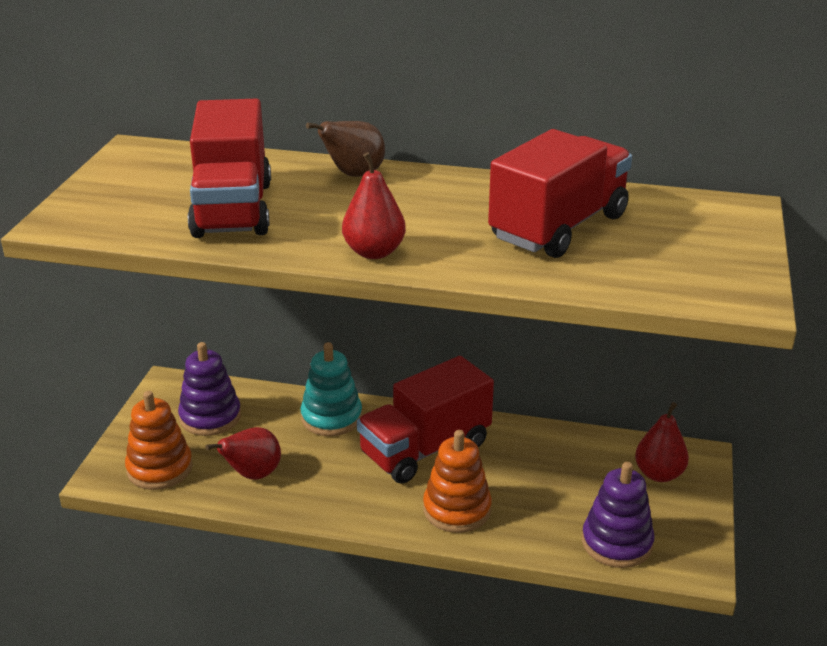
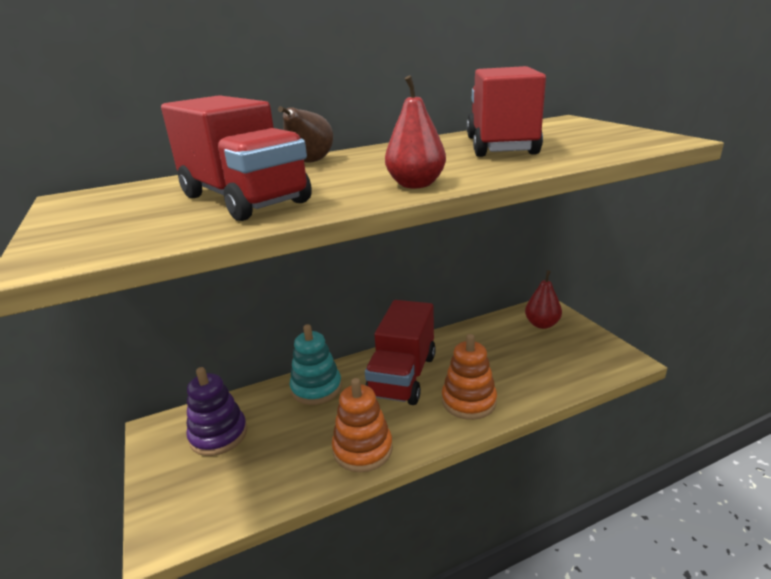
camera: 35 degrees left, 5 degrees down
orange stacking toy [125,391,193,490] -> orange stacking toy moved to [332,378,393,472]
red pear [205,427,281,480] -> none
purple stacking toy [582,462,655,568] -> none

